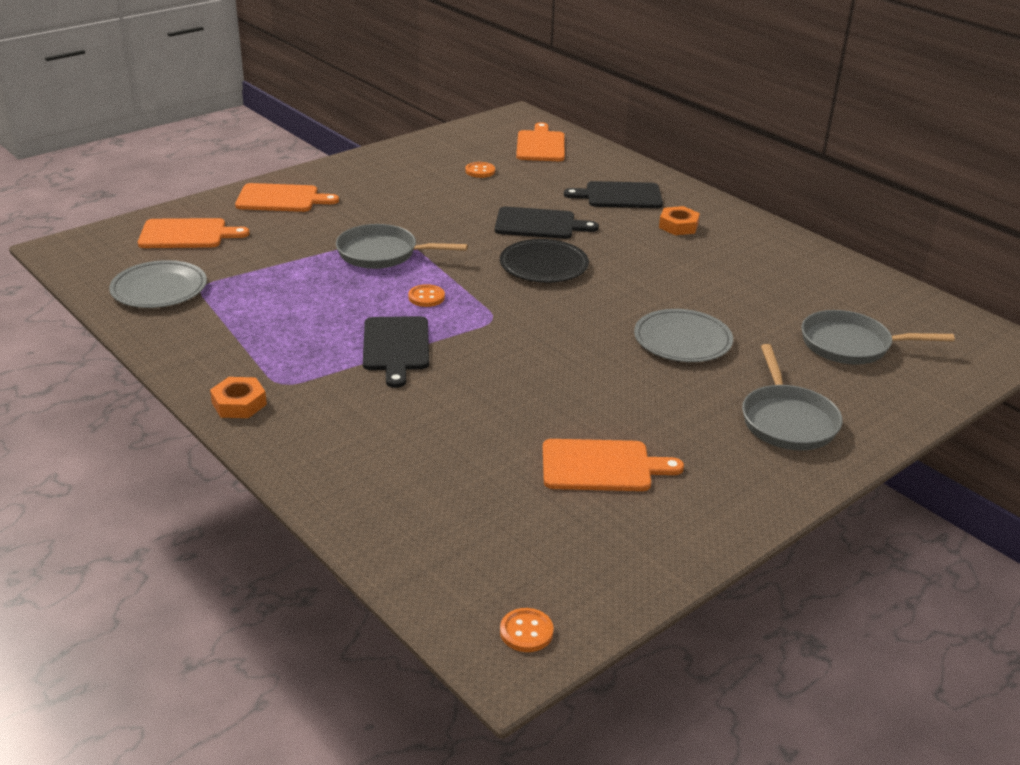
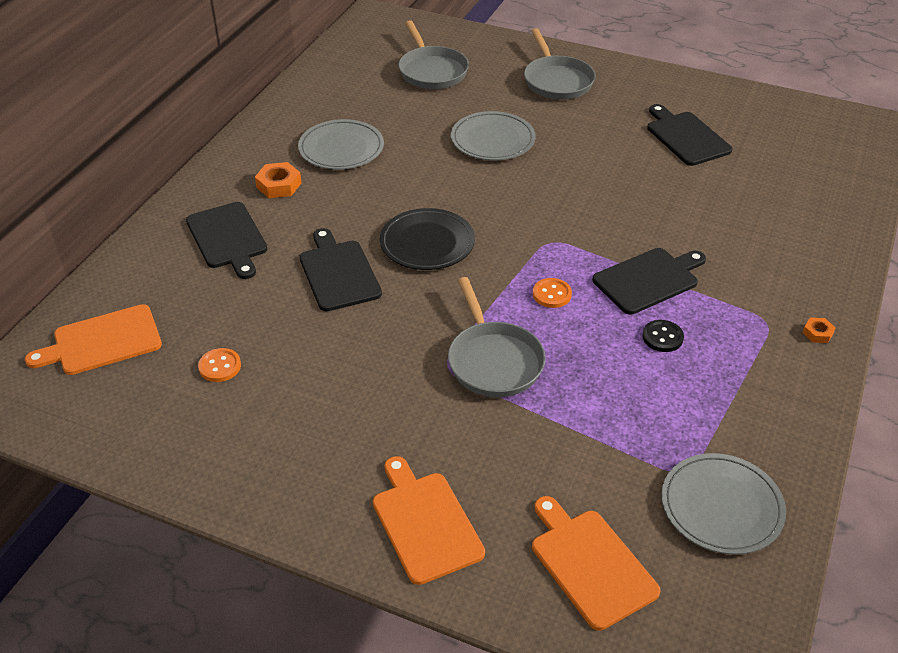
camera: 115 degrees left, 10 degrees up
orange nut [210,377,267,418] -> orange nut [802,317,835,343], size x0.58
orange button [500,608,554,652] -> none
orange cutting board [543,439,684,491] -> black cutting board [647,104,733,166]
grey pan [742,344,843,450] -> grey pan turned 105 degrees clockwise [524,28,596,100]
none -> grey plate [298,119,384,169]
none -> black button [642,320,684,352]

